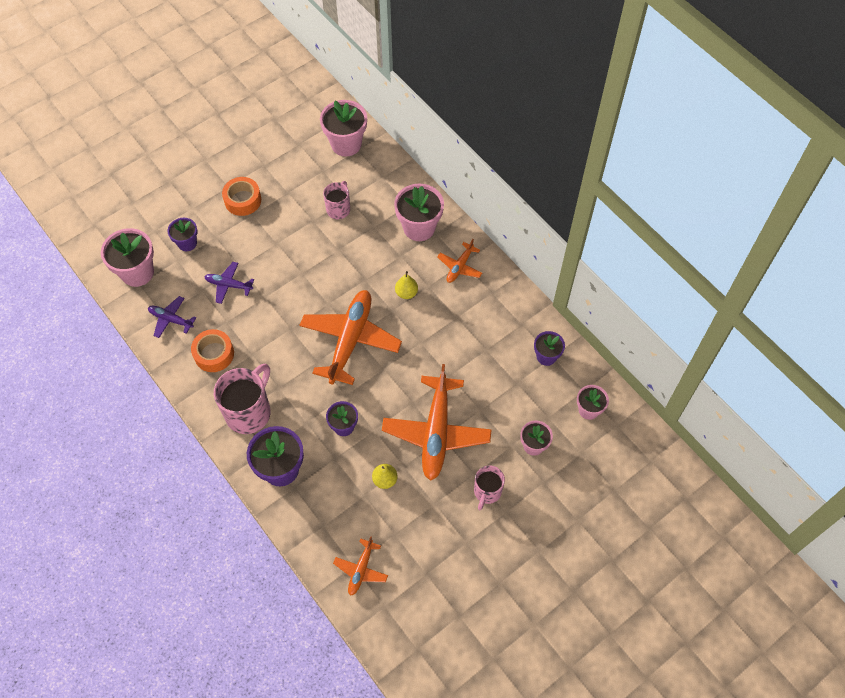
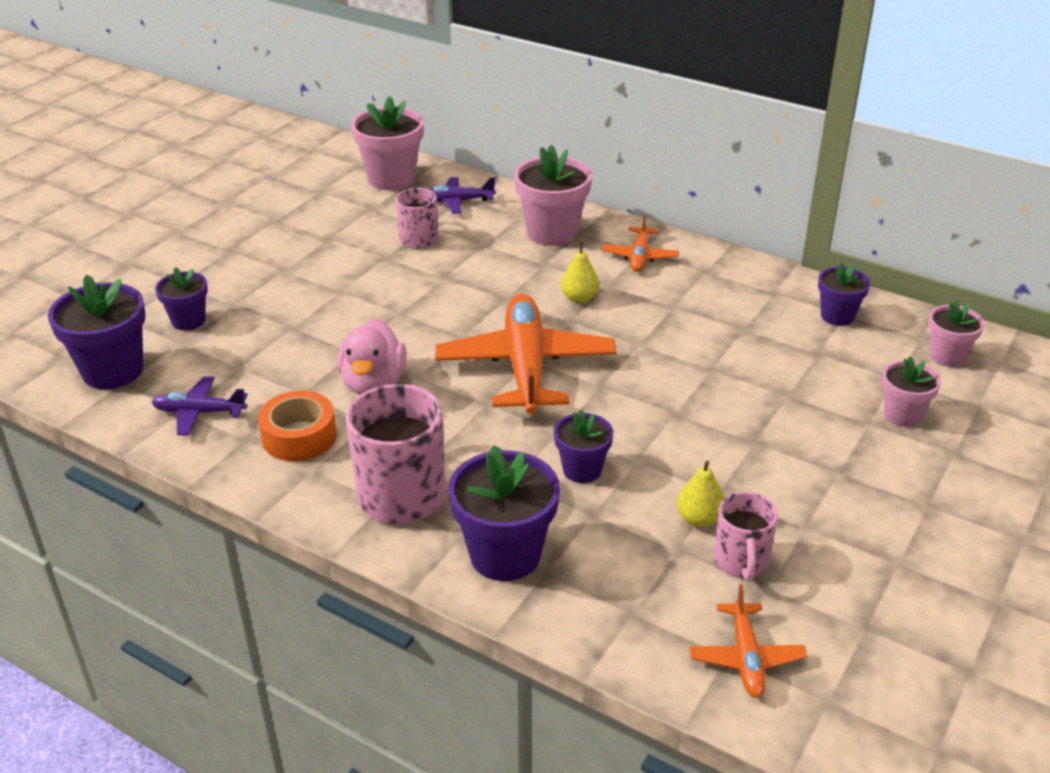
camera: 20 degrees left, 25 degrees down
pink flower pot [101,228,154,287] -> purple flower pot [48,274,146,389]
purple plane [204,262,254,304] -> purple plane moved to [428,177,496,214]
orange tape [222,177,261,216] -> none
orange plane [382,364,492,481] -> none
pink mug [474,465,505,510] -> pink mug moved to [714,492,778,582]
none -> pink duck [337,319,407,395]

